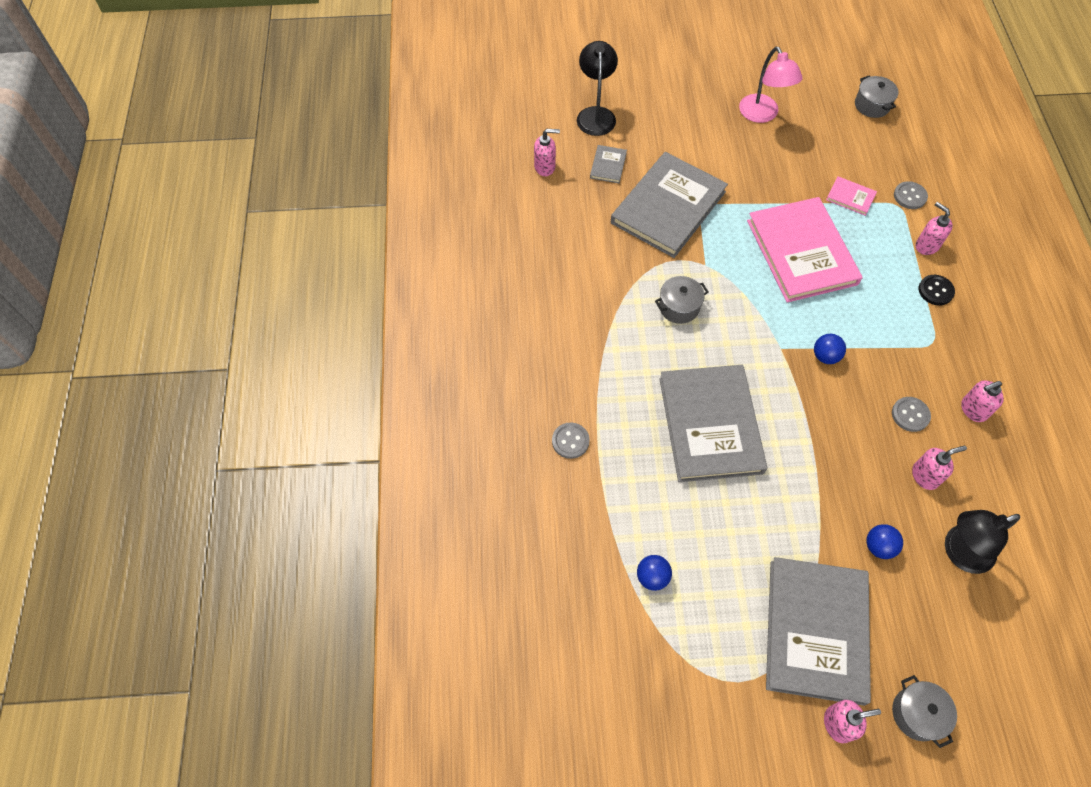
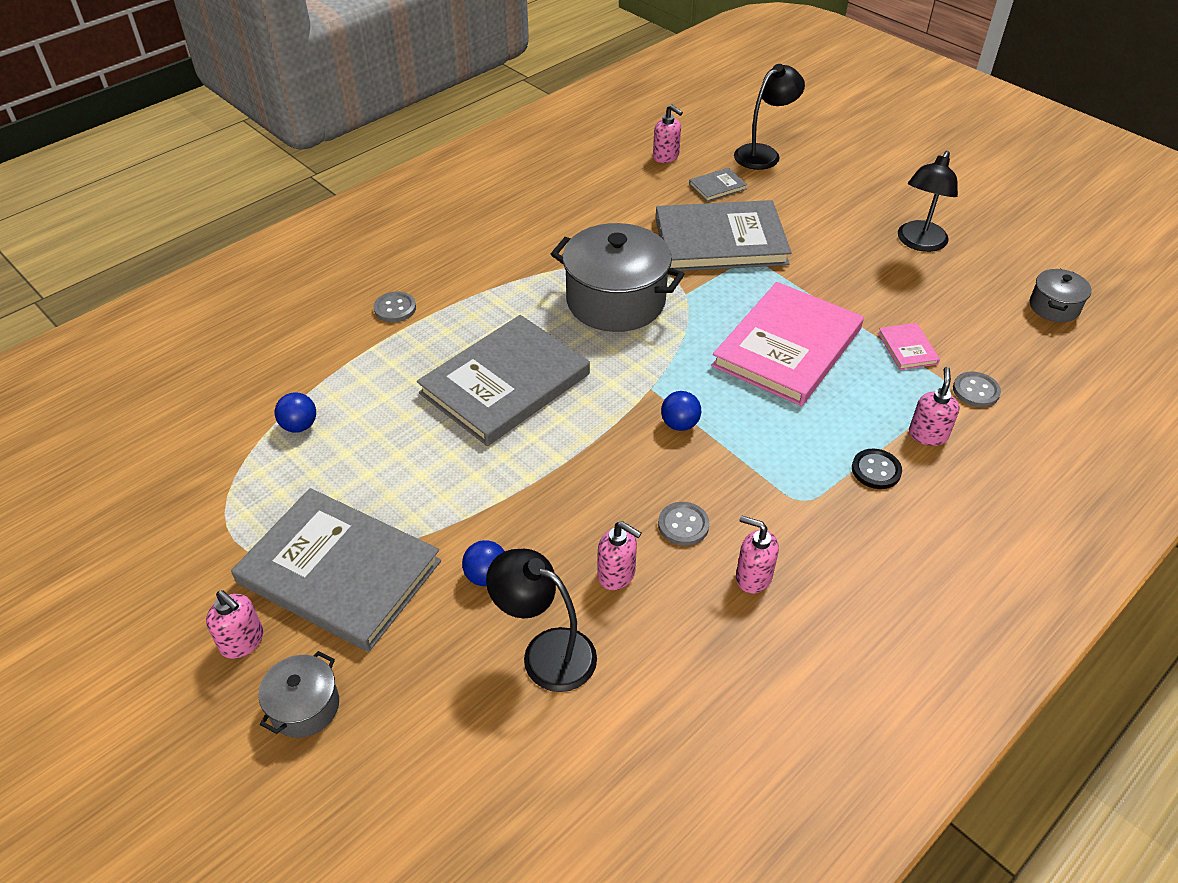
camera: 50 degrees right, 15 degrees down
grey pot [655,276,708,324] -> grey pot [551,223,685,332], size x2.03
pink lamp [739,47,803,123] -> black lamp [898,151,958,252]
grey book [766,557,871,706] -> grey book turned 60 degrees clockwise [231,488,441,652]

